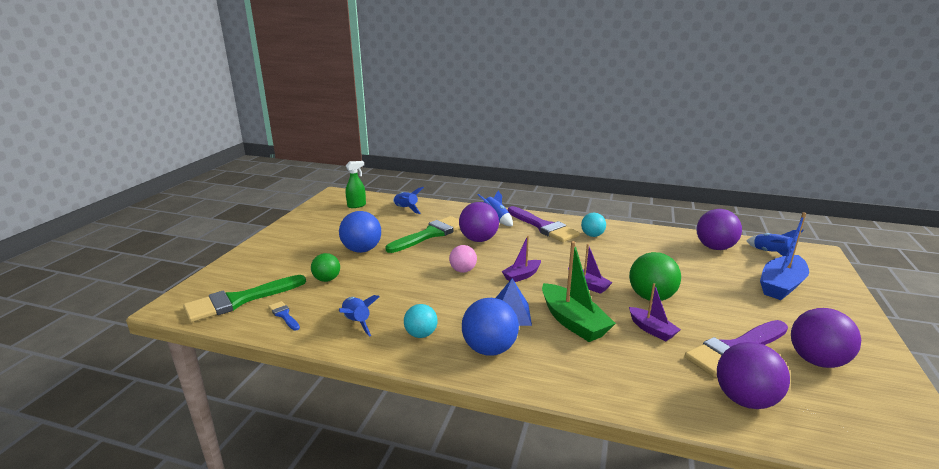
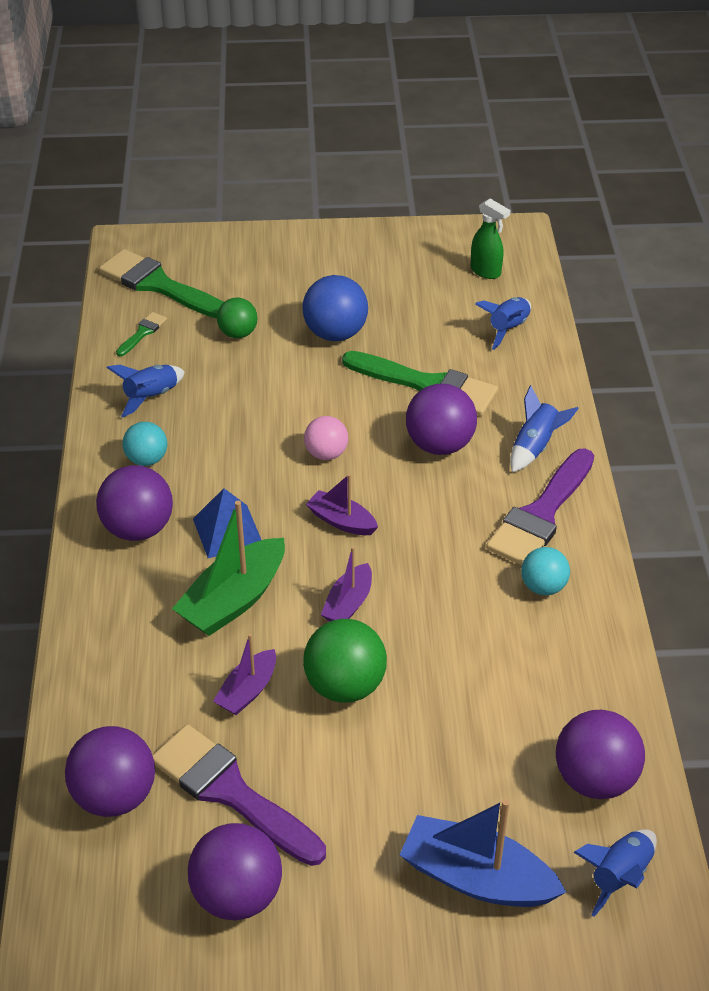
camera: 70 degrees right, 20 degrees up
blue brush [268,301,300,331] -> green brush [116,312,167,356]
blue ball [462,298,519,356] -> purple ball [96,465,173,541]

